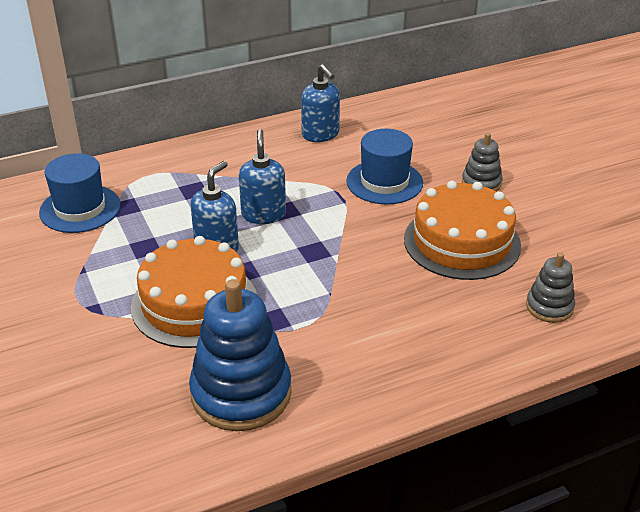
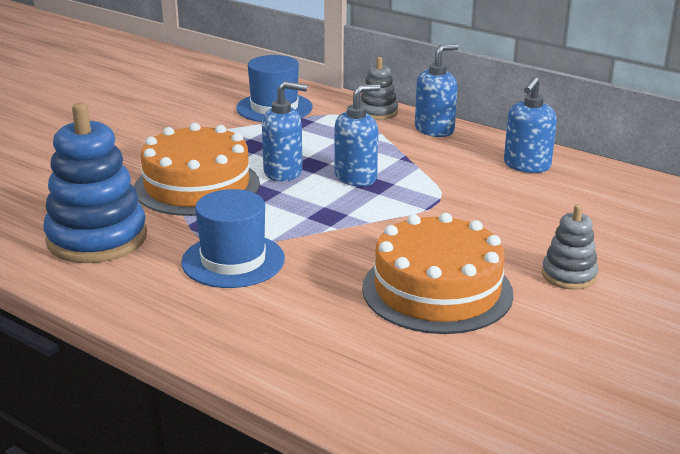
camera: 60 degrees right, 10 degrees down
blue hat [346,129,423,204] -> blue hat moved to [181,189,285,288]
grey stacking toy [526,252,575,323] -> grey stacking toy moved to [360,57,398,120]
none -> blue soap dispenser [415,44,458,137]

